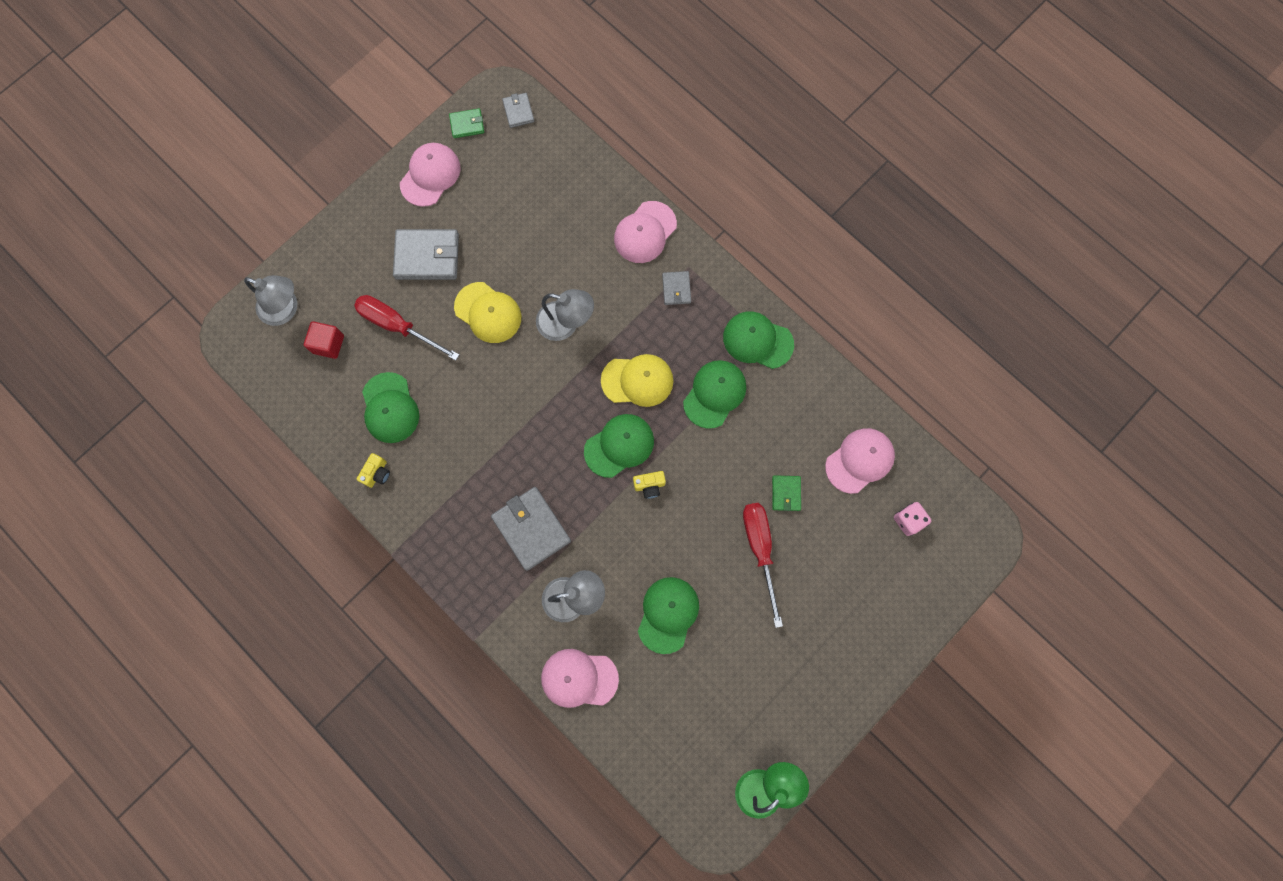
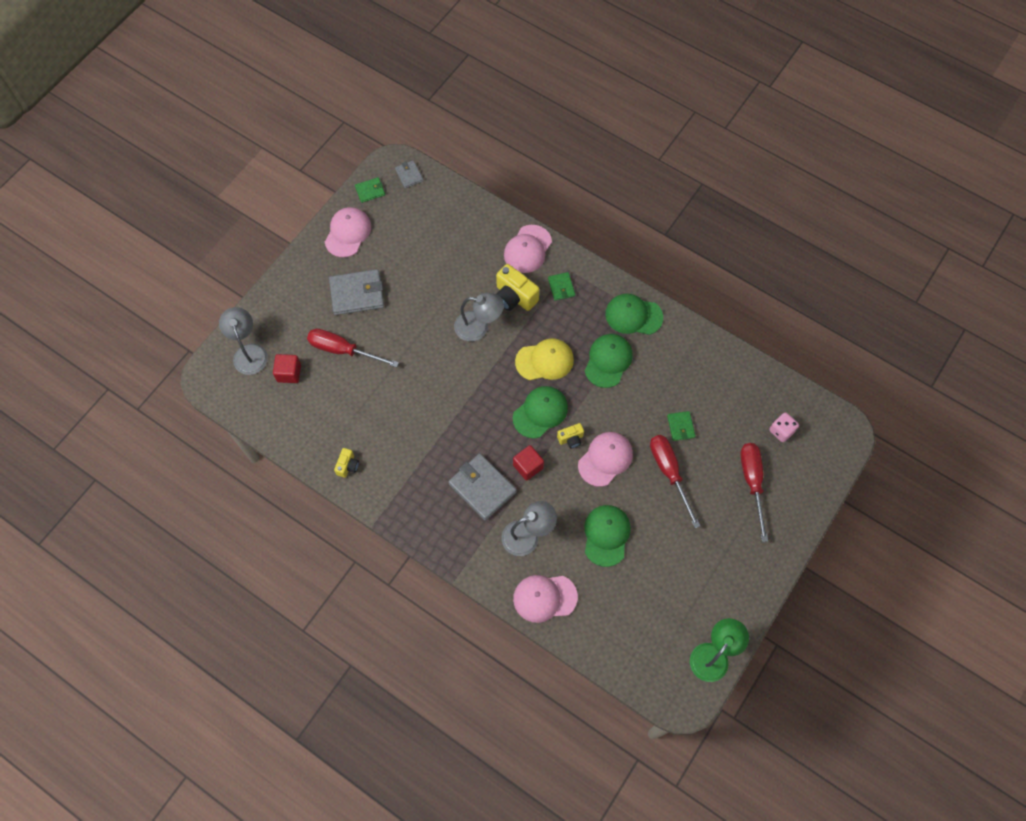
camera: 10 degrees left, 10 degrees down
grey lamp [244,275,297,326] -> grey lamp turned 120 degrees counterclockwise [219,307,268,375]
green cap [362,372,419,443] -> none
yellow cap [454,282,521,343] -> none
grey wallet [662,271,691,305] -> green wallet [548,272,575,301]
pink cap [825,428,895,494] -> pink cap moved to [578,432,633,487]
none -> yellow camera [496,264,539,311]
none -> red cube [513,445,544,481]
none -> red screwdriver [740,443,768,542]

